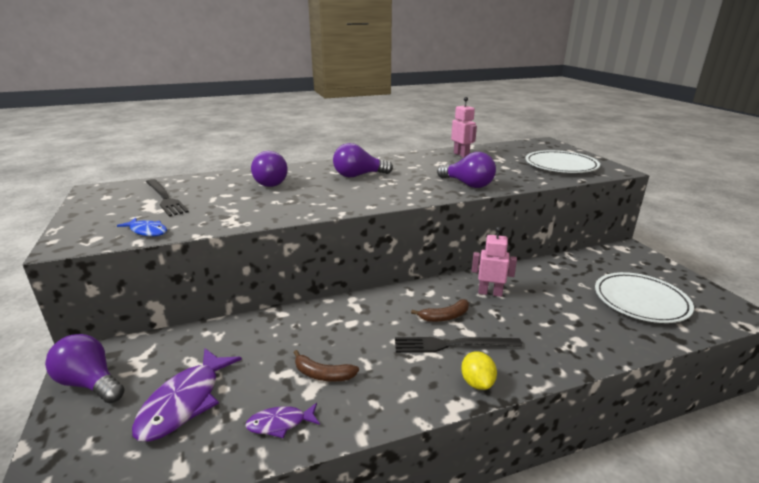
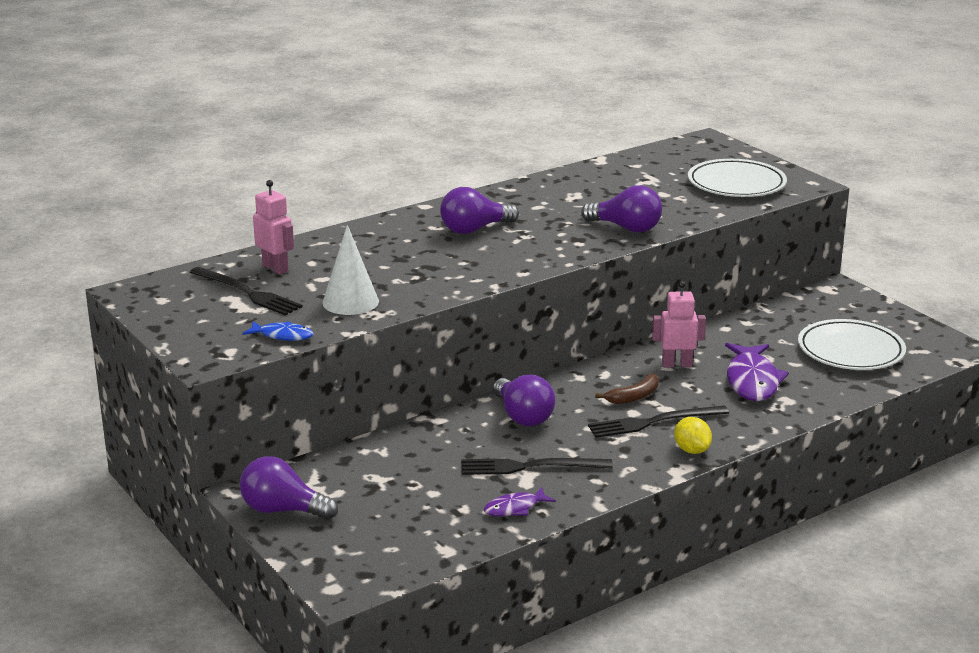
camera: 15 degrees left, 0 degrees up
purple fish [132,348,242,442] -> purple fish moved to [725,343,789,401]
purple light bulb [251,151,288,187] -> purple light bulb moved to [493,375,555,426]
brown banana [294,350,359,382] -> black fork [461,458,613,475]
pink robot [451,97,477,158] -> pink robot moved to [253,180,294,274]
none -> white cone [323,225,379,315]

